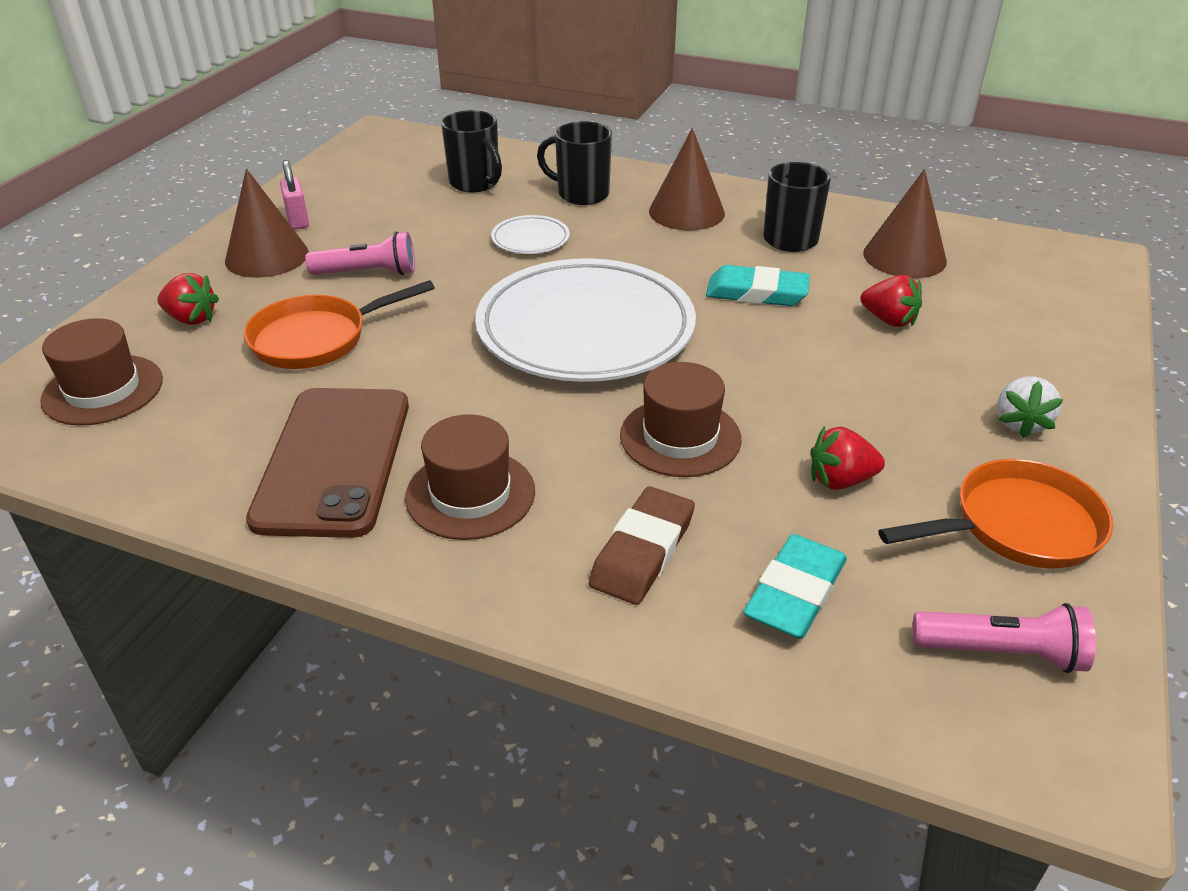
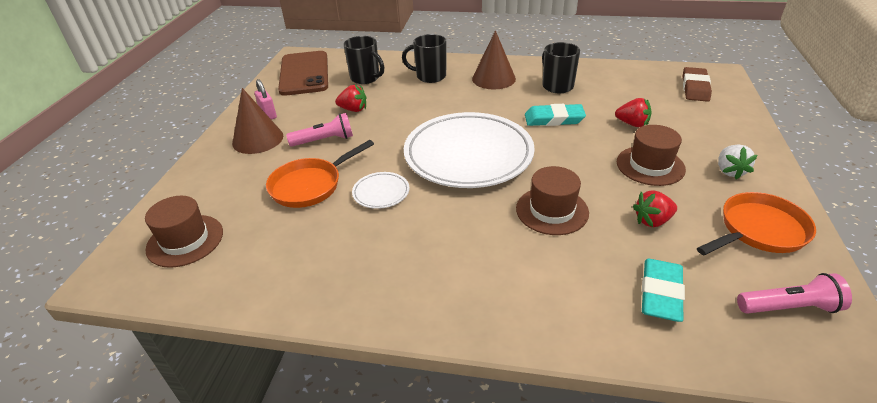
camera: 10 degrees left, 0 degrees up
red strawberry [157,273,219,325] -> red strawberry moved to [335,85,367,112]
brown phone [246,388,409,538] -> brown phone moved to [278,51,328,96]
brown hat [405,414,535,540] -> brown hat moved to [617,125,686,186]
white plate [491,215,570,254] -> white plate moved to [352,172,410,209]
brown eraser [589,486,695,605] -> brown eraser moved to [683,67,712,102]
brown cone [863,169,947,278] -> none

